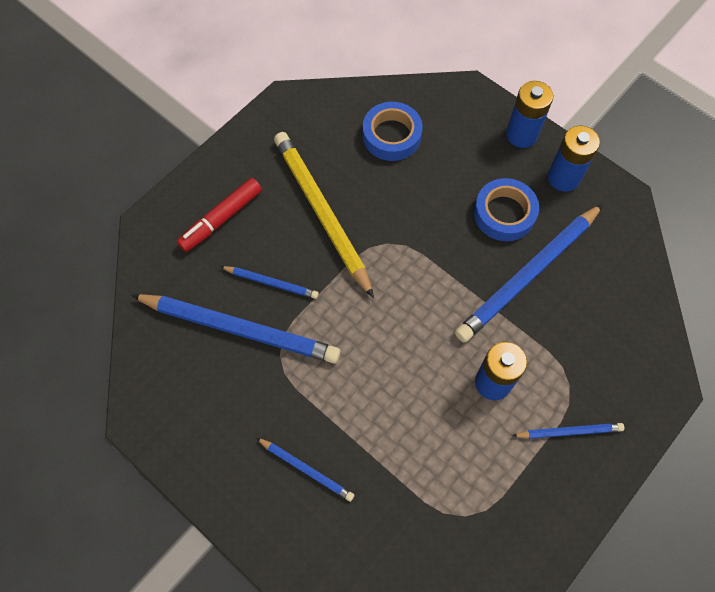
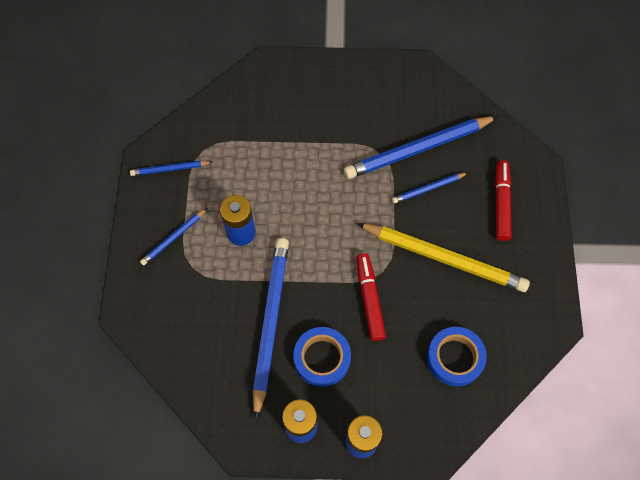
camera: 140 degrees right, 0 degrees up
blue pencil [256,438,354,502] -> blue pencil moved to [130,160,213,176]
none -> red marker [356,253,386,341]

